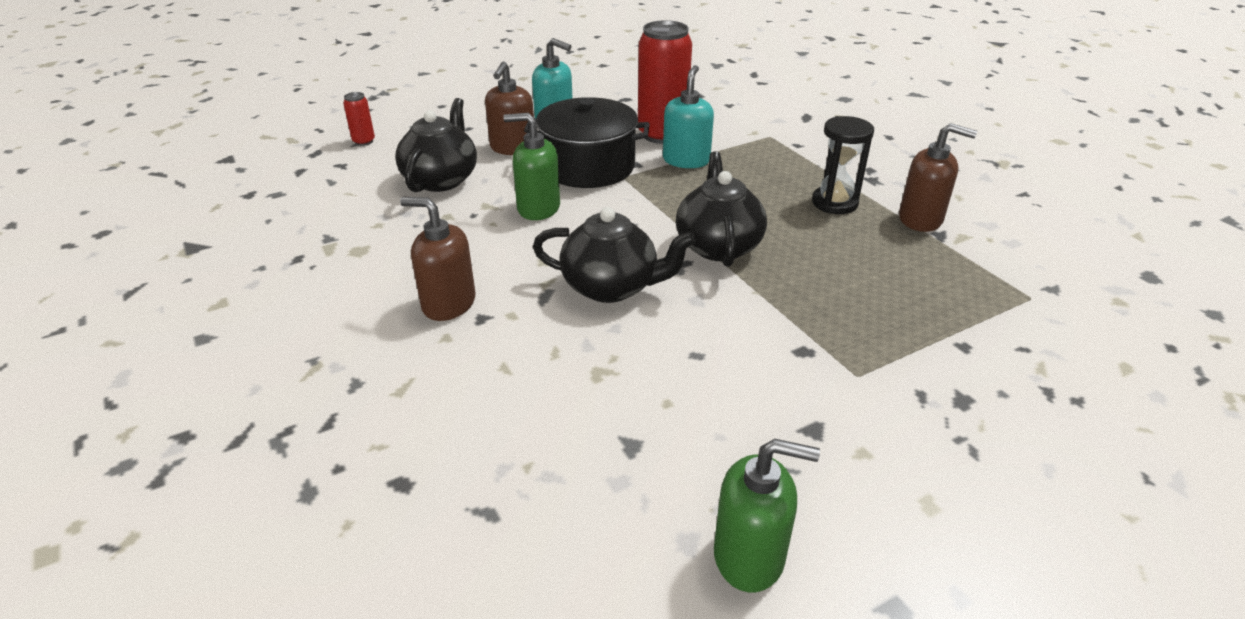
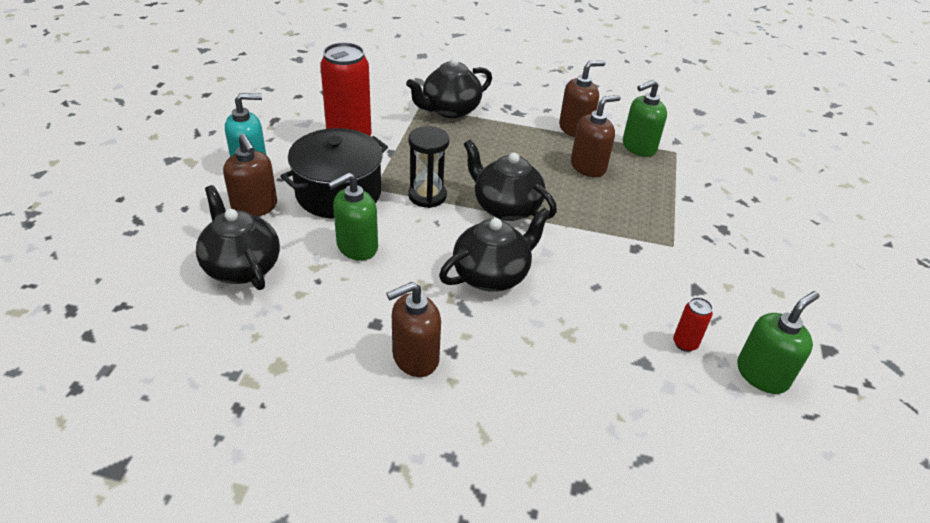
camera: 50 degrees left, 5 degrees up
red can [343,92,375,146] -> red can moved to [673,297,713,352]
turquoise soap dispenser [663,65,714,168] -> none
black hourglass [812,116,874,214] -> black hourglass moved to [408,126,449,208]
none -> black teapot [406,58,492,118]
none -> brown soap dispenser [571,95,621,177]
none -> green soap dispenser [623,80,667,157]

